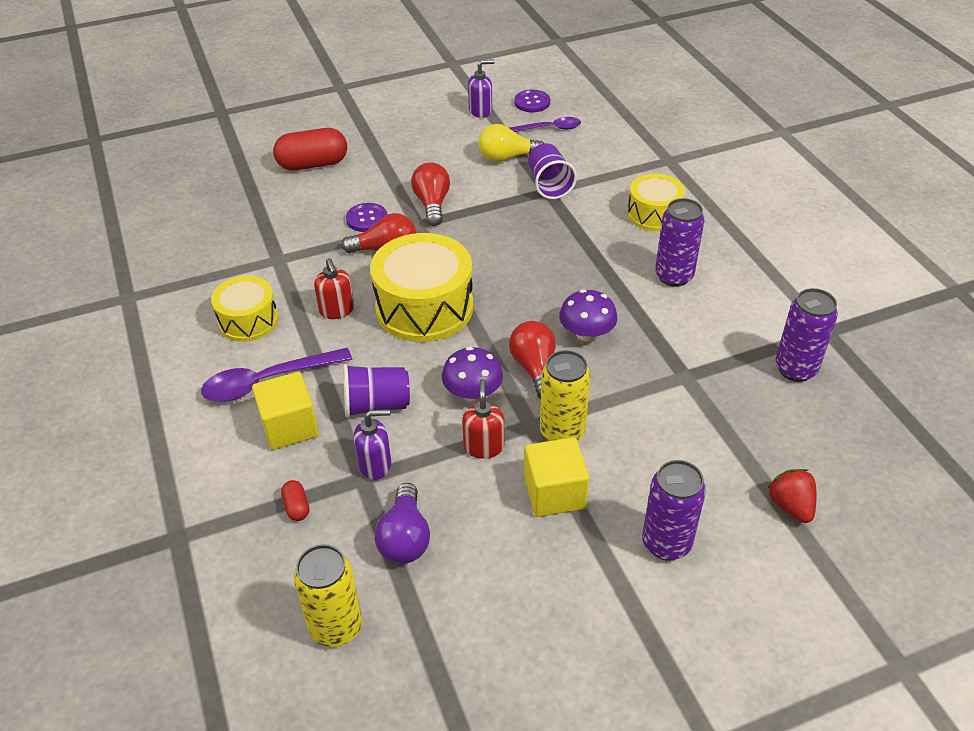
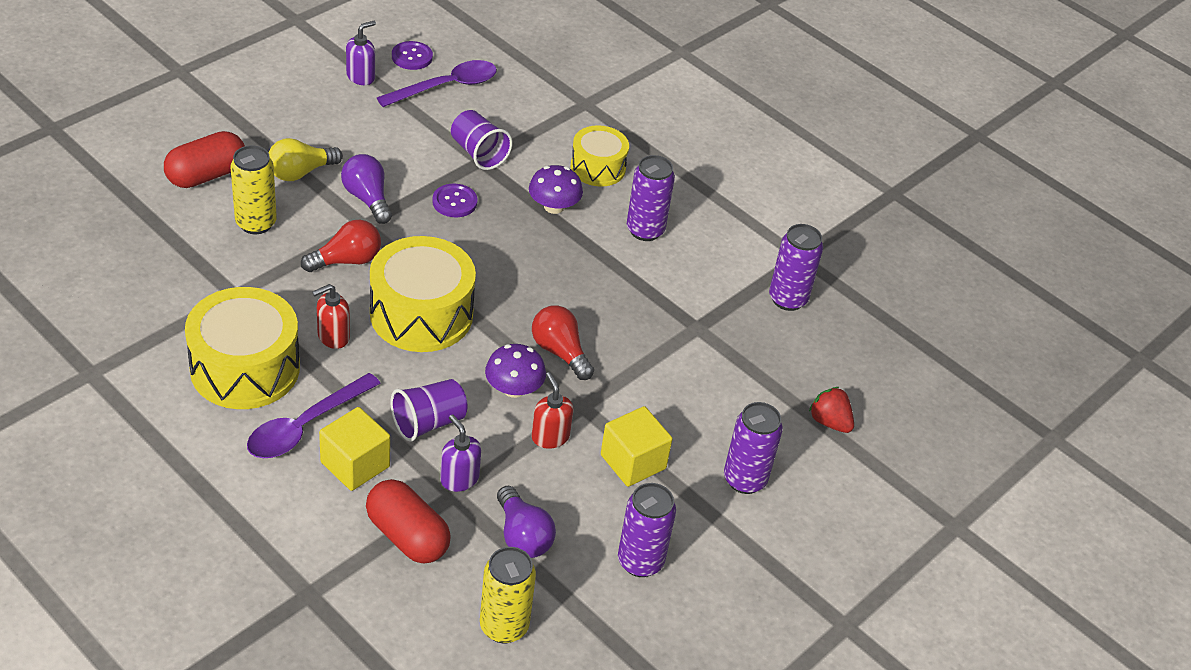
camera: 30 degrees left, 0 degrees up
yellow drum [211,276,278,342] -> yellow drum [185,287,300,409], size x1.67
red capsule [281,480,309,521] -> red capsule [366,479,451,563], size x2.26
red soap dispenser [314,258,354,319] -> red soap dispenser turned 105 degrees clockwise [312,284,350,349]
purple button [346,203,387,232] -> purple button moved to [432,184,477,217]
purple soap dispenser [354,409,391,480] -> purple soap dispenser turned 90 degrees counterclockwise [440,414,481,492]
red light bulb [411,163,450,226] -> purple light bulb [341,154,392,224]
yellow light bulb [479,124,544,162] -> yellow light bulb moved to [268,138,343,181]
purple spoon [509,117,581,132] -> purple spoon [377,60,497,107], size x1.54
yellow can [540,350,590,441] -> yellow can moved to [230,145,277,234]
purple mushroom [559,289,617,341] -> purple mushroom moved to [529,165,583,214]
none -> purple can [618,483,676,577]

